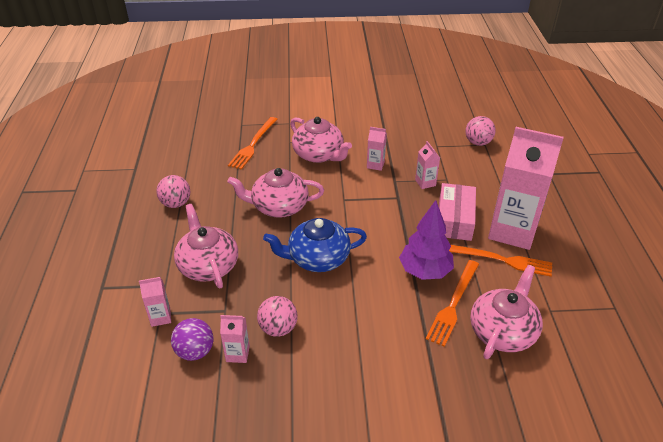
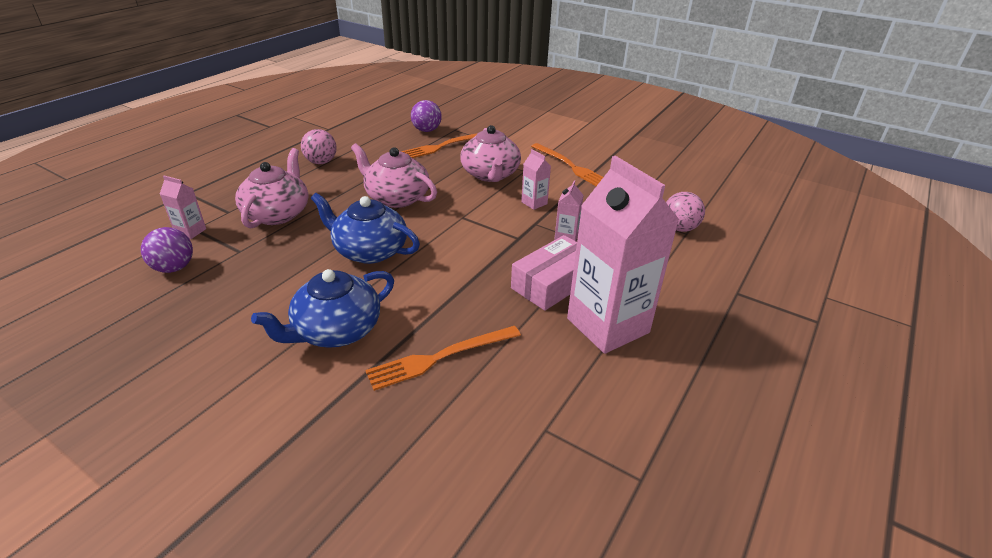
camera: 35 degrees right, 5 degrees down
pink carton [220,315,250,363] -> none
pink ball [257,296,298,337] -> none
purple tree [399,200,454,280] -> none
orange fork [449,245,552,277] -> orange fork moved to [531,143,603,186]
pink teapot [470,265,543,359] -> none
none -> blue teapot [251,269,394,348]
none -> purple ball [411,100,442,132]

